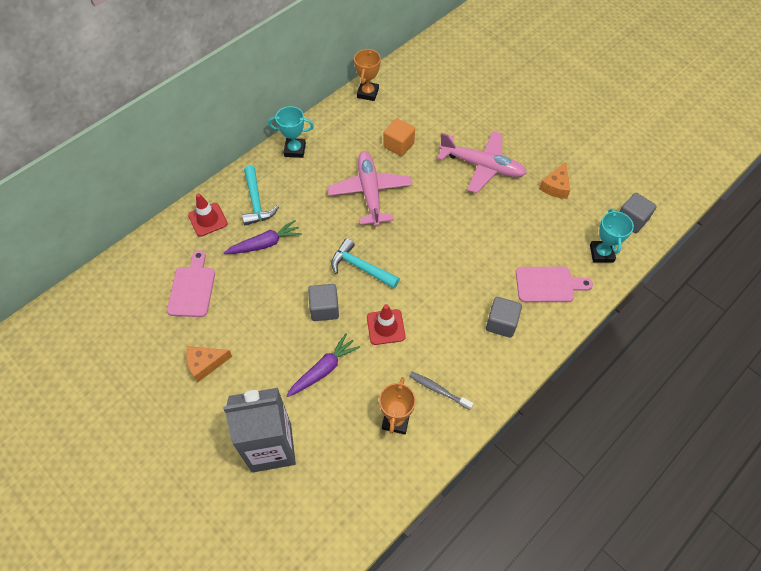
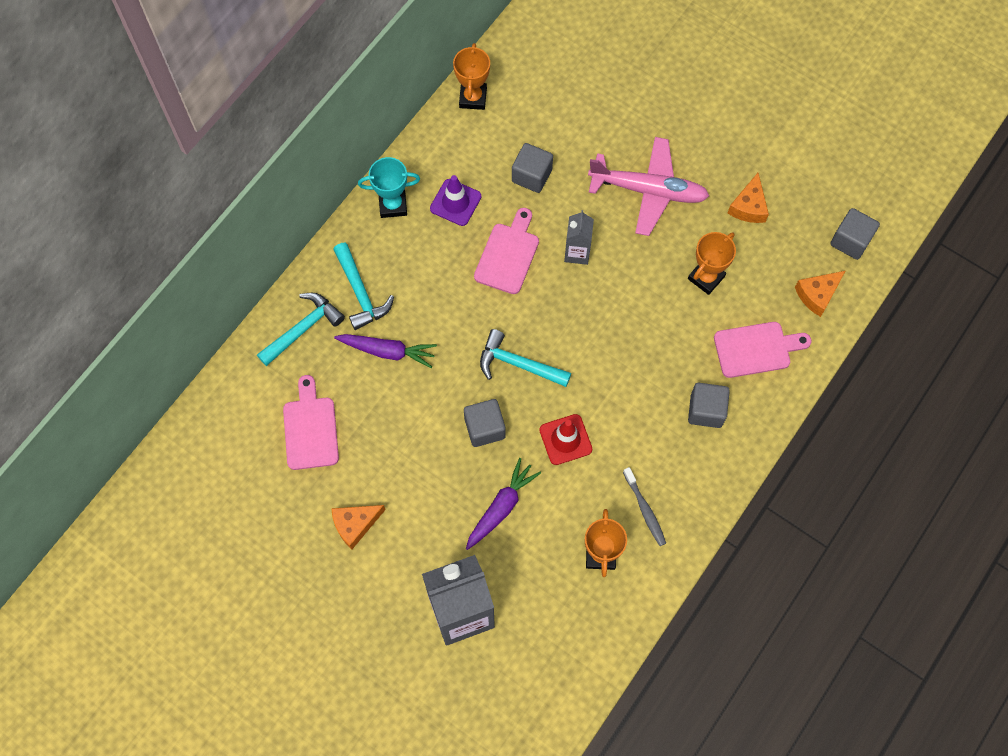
camera: 10 degrees left, 10 degrees up
red traffic cone [188,193,228,237] -> turquoise hammer [257,293,345,366]
purple carrot [224,220,302,254] -> purple carrot turned 45 degrees clockwise [334,334,437,368]
pink plane [328,151,412,227] -> pink cutting board [474,208,539,294]
orange cube [383,118,415,156] -> grey cube [512,143,553,193]
grey toothbrush [409,372,474,410] -> grey toothbrush turned 135 degrees counterclockwise [623,467,666,546]
turquoise trophy [590,208,634,263] -> orange cheese [795,271,845,317]
none -> purple traffic cone [430,175,481,226]
none -> grey carton [564,210,594,265]
none -> orange trophy [688,232,736,295]

